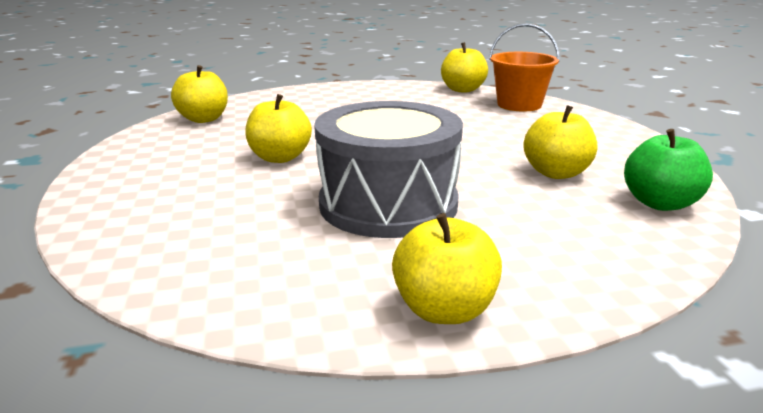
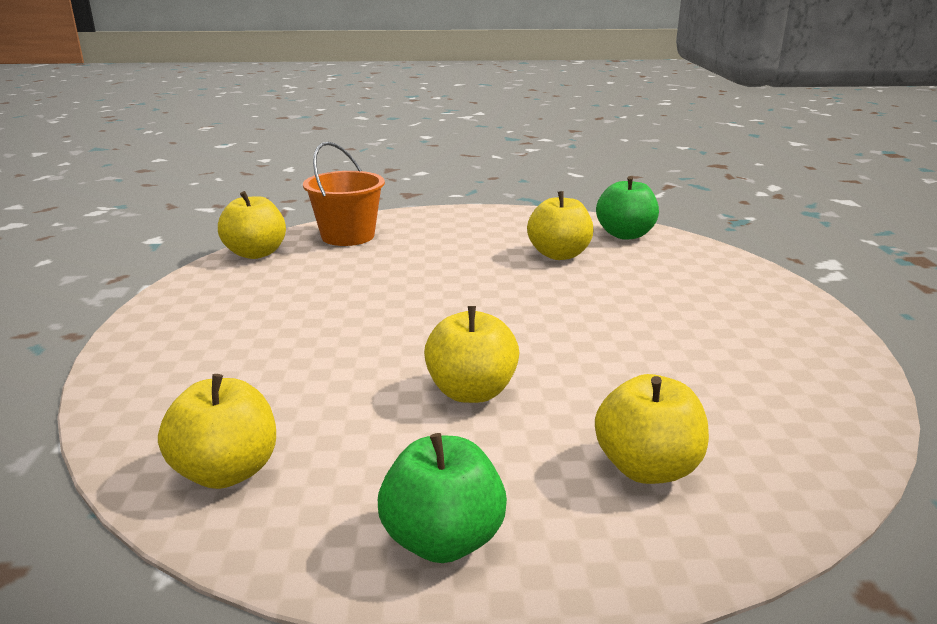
camera: 80 degrees left, 0 degrees up
grey drum [314,101,463,238] -> none
yellow apple [392,213,502,324] -> yellow apple moved to [595,374,709,484]
none -> green apple [378,433,507,563]

